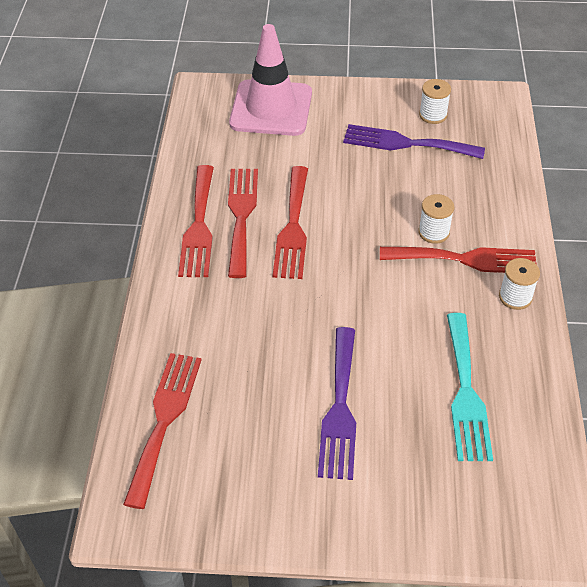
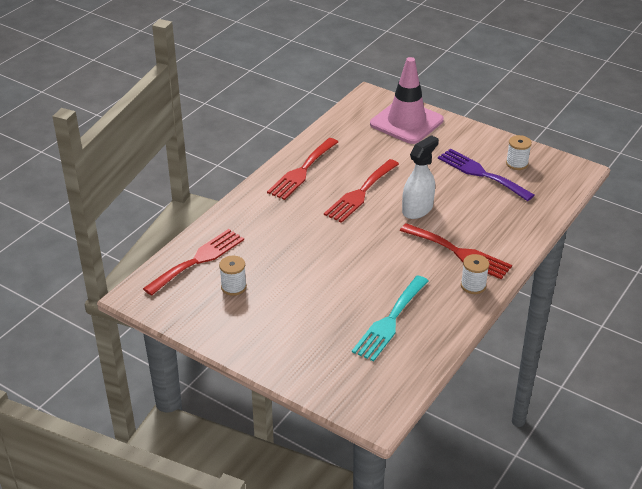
camera: 30 degrees right, 10 degrees down
red fork [228,169,258,278] -> none
purple fork [318,327,356,480] -> none
white spool [418,194,454,244] -> white spool moved to [219,255,247,296]
none -> white spray bottle [402,135,439,219]

